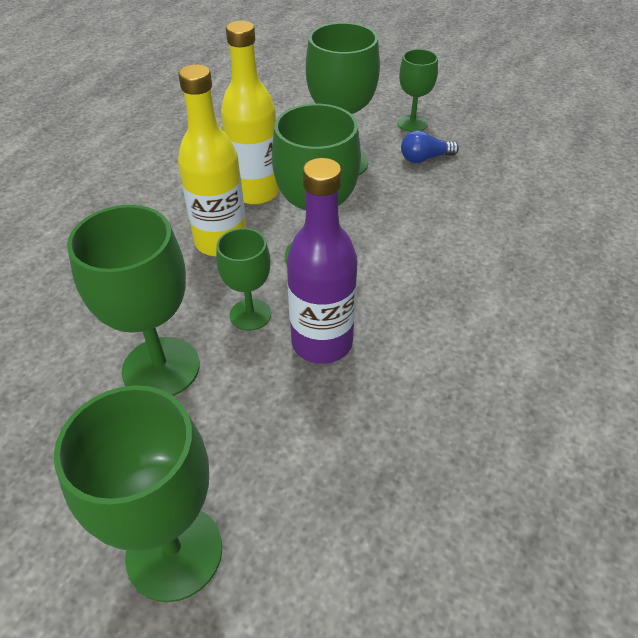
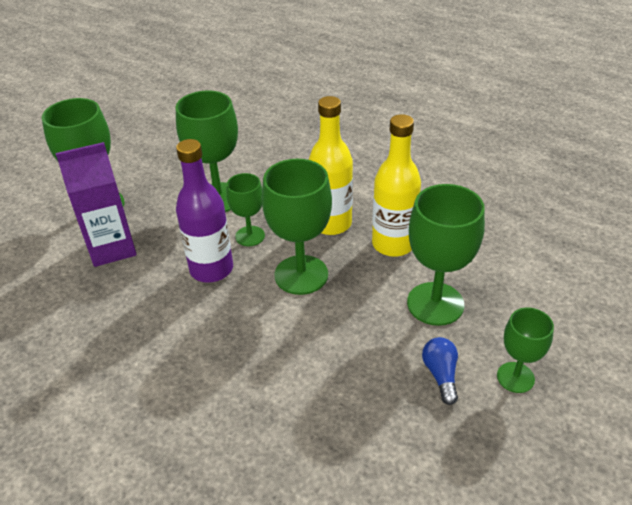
camera: 100 degrees right, 5 degrees down
none -> purple carton [56,142,137,267]

